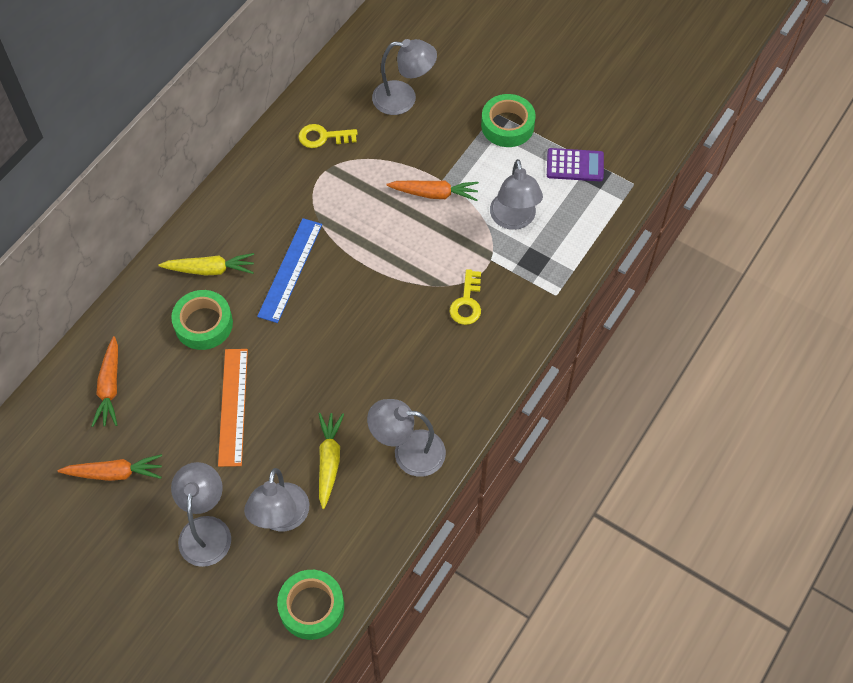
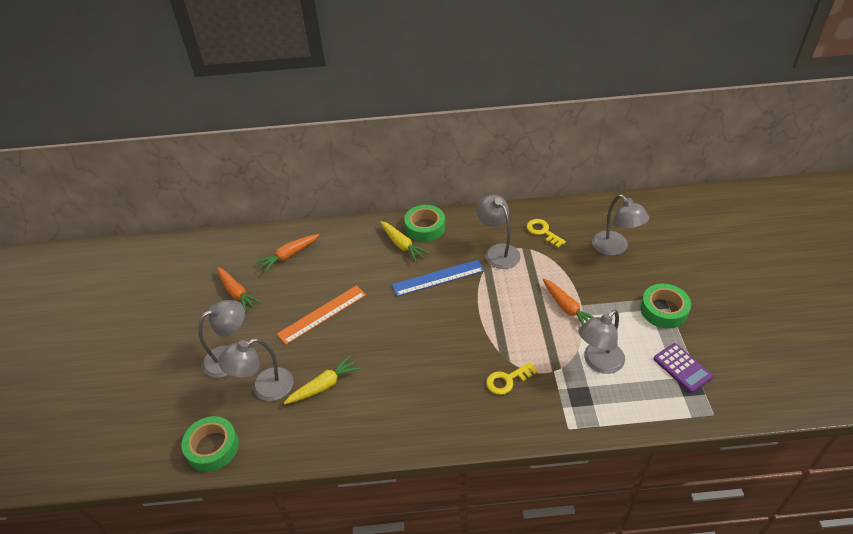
camera: 55 degrees right, 15 degrees down
green tape [171,290,233,350] -> green tape moved to [404,205,445,242]
grey lamp [367,399,446,477] -> grey lamp moved to [476,195,521,269]

